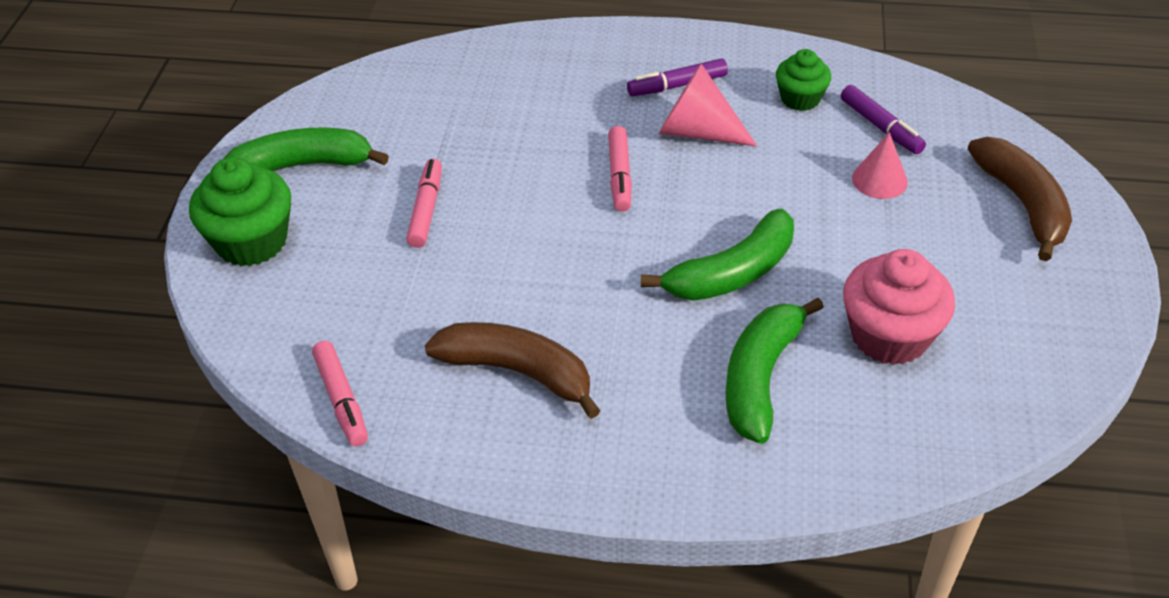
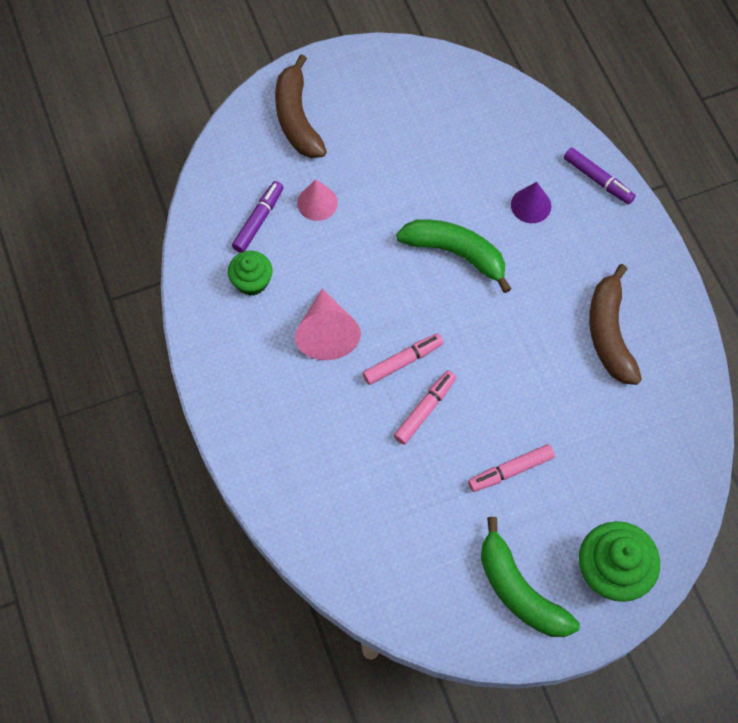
camera: 120 degrees left, 20 degrees up
pink marker [312,341,368,446] -> pink marker moved to [394,370,456,445]
purple marker [627,58,728,96] -> purple marker moved to [564,147,636,204]
green banana [725,298,824,444] -> purple cone [511,182,551,223]
pink cupcake [843,249,955,365] -> none
brown banana [968,137,1072,261] -> brown banana turned 60 degrees counterclockwise [275,54,327,158]

